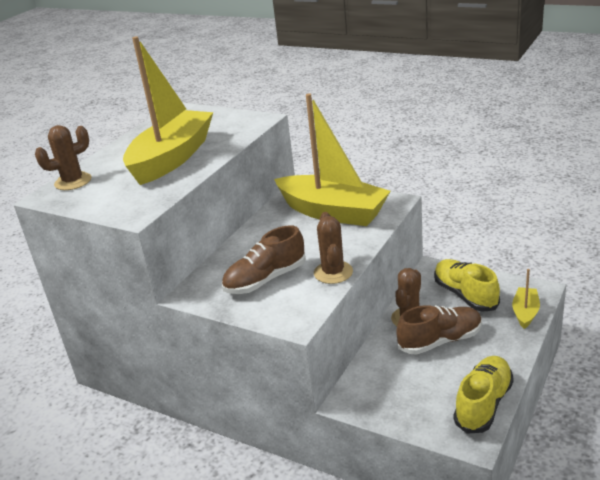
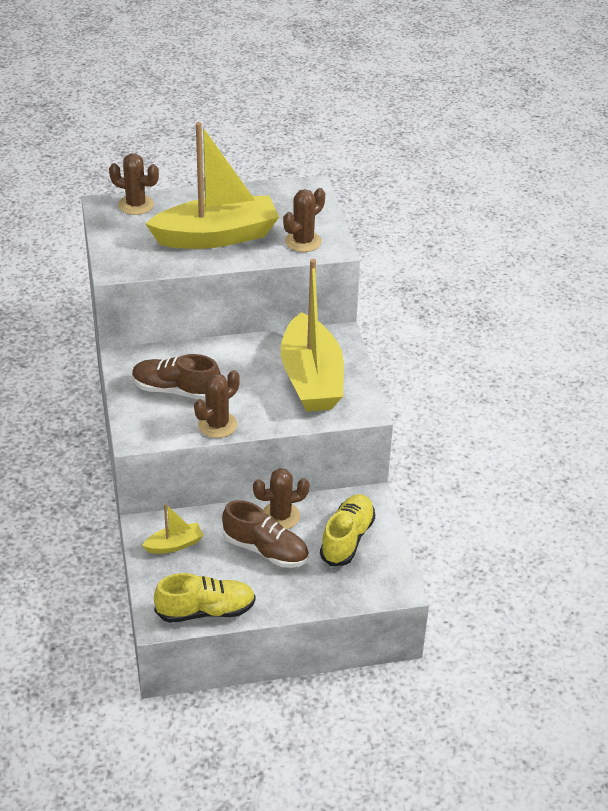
camera: 45 degrees right, 10 degrees up
yellow boat [512,269,540,329] -> yellow boat moved to [142,503,204,554]
none -> brown cactus [283,188,325,252]

